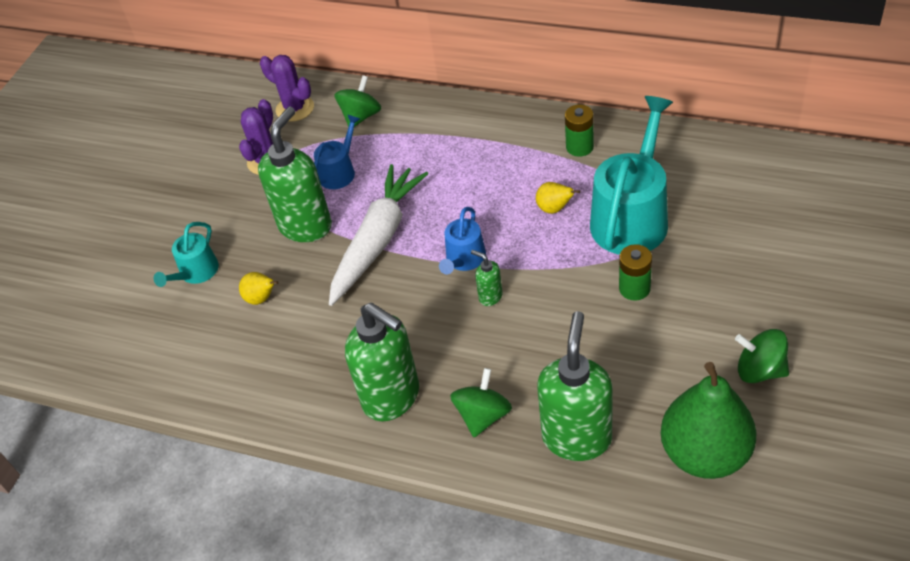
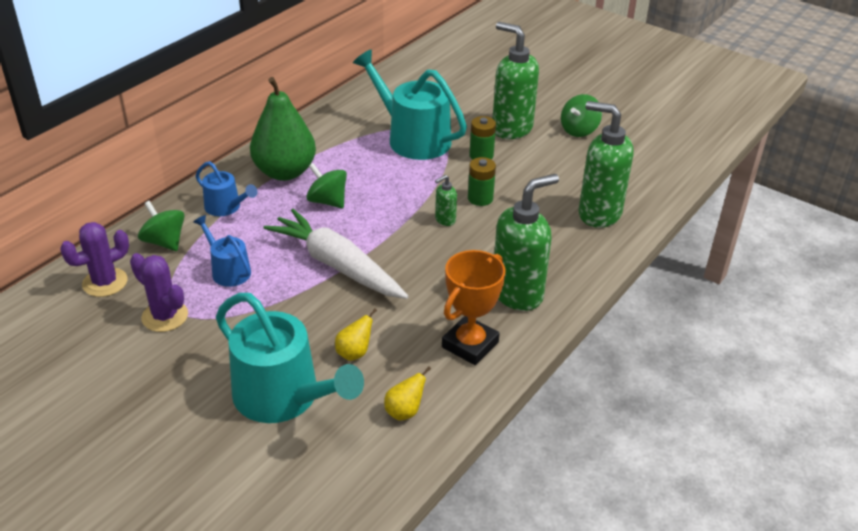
camera: 80 degrees left, 10 degrees down
turquoise watering can [154,222,219,287] -> turquoise watering can [216,293,364,423], size x1.93
green soap dispenser [258,107,332,242] -> green soap dispenser moved to [492,22,539,139]
blue watering can [439,207,486,274] -> blue watering can moved to [196,161,258,216]
green spinning top [450,368,512,437] -> green spinning top moved to [306,163,347,209]
yellow pear [536,182,580,214] -> yellow pear moved to [384,366,431,421]
green battery [565,105,594,157] -> green battery moved to [468,157,496,206]
green pear [661,362,757,479] -> green pear moved to [250,77,316,181]
none -> orange trophy [442,250,505,365]

